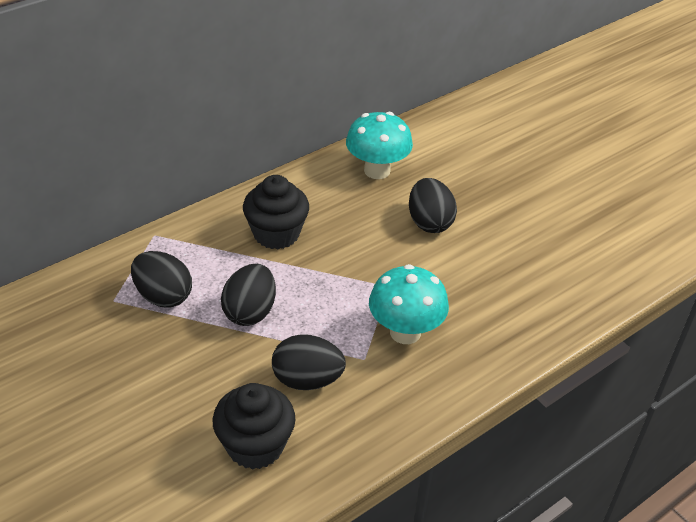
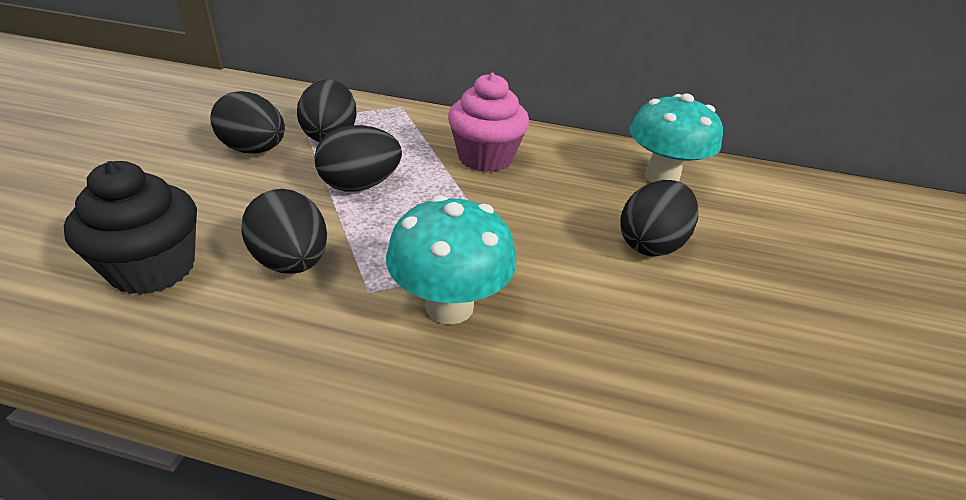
camera: 50 degrees right, 5 degrees down
black cupcake [243,175,309,249] -> pink cupcake [448,73,529,172]
none -> black egg [210,91,285,153]

